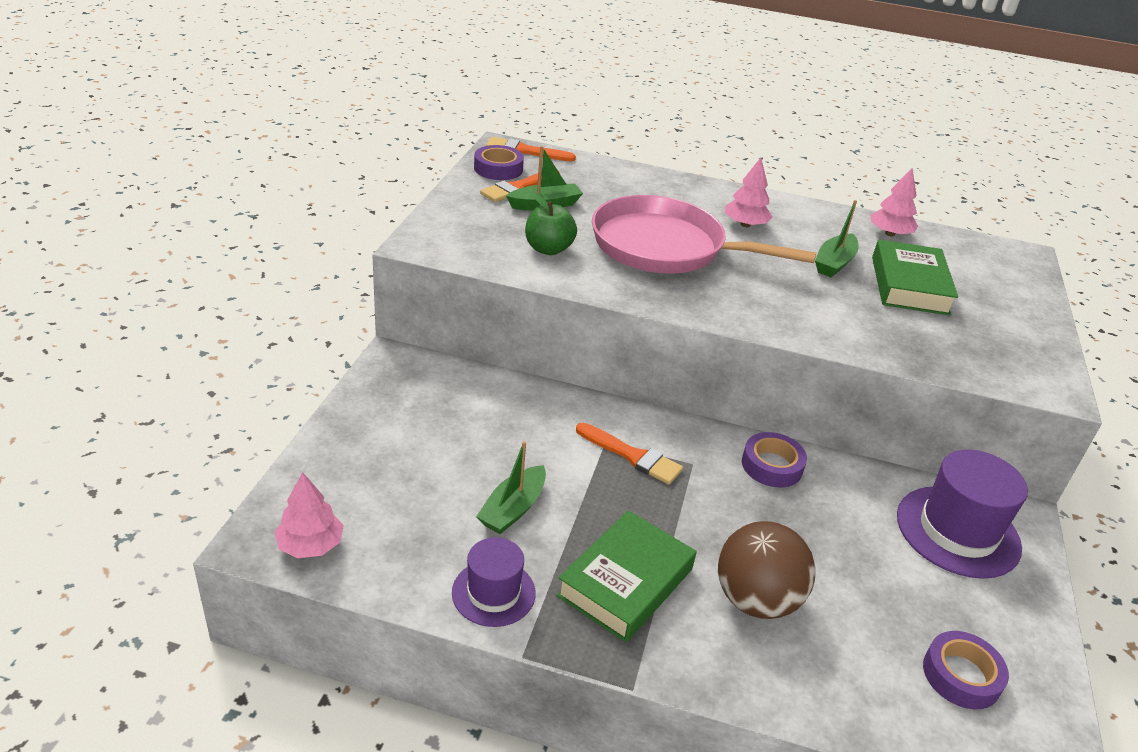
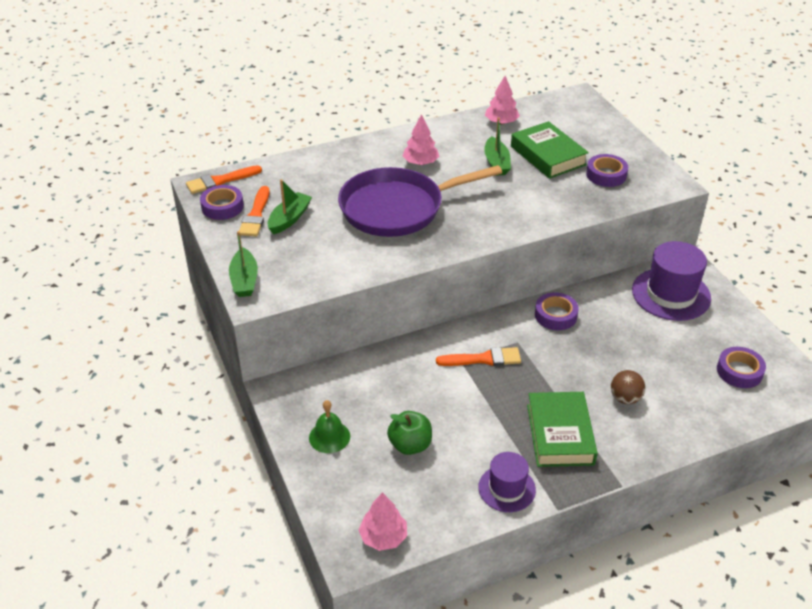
camera: 35 degrees left, 5 degrees up
green boat [476,441,546,534] -> green boat moved to [229,231,258,297]
green apple [525,194,577,255] -> green apple moved to [387,411,432,455]
pink pan [592,195,816,274] -> purple pan [338,165,502,237]
brown ball [718,521,815,619] -> brown ball [611,370,645,404], size x0.56
none -> green bell [309,400,350,453]
none -> purple tape [586,154,628,187]

